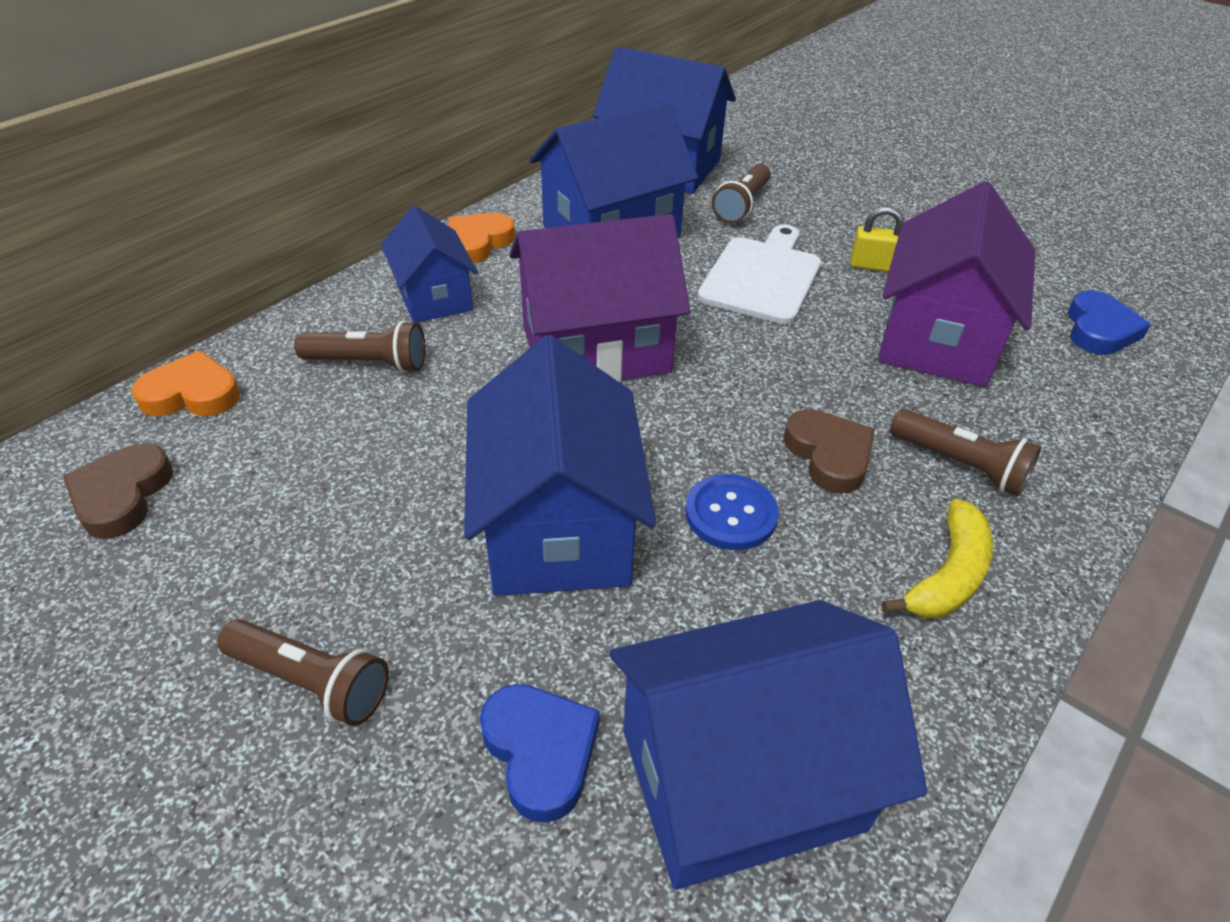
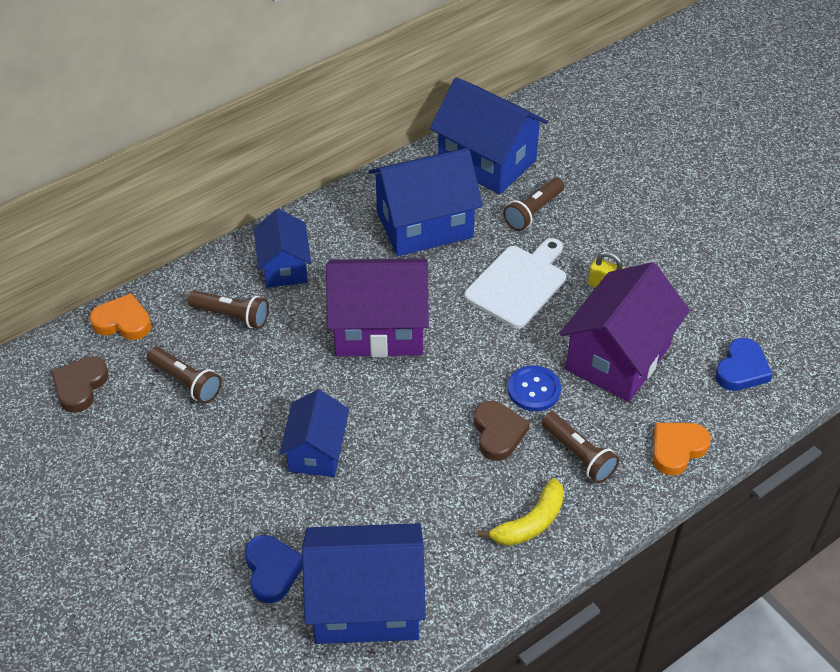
camera: 15 degrees right, 5 degrees up
brown flashlight [217,619,389,726] -> brown flashlight moved to [147,347,222,404]
orange heart [448,213,515,264] -> orange heart moved to [653,423,711,476]
blue house [464,335,656,596] -> blue house [279,390,349,477], size x0.61
blue button [685,474,779,550] -> blue button moved to [508,365,561,411]

